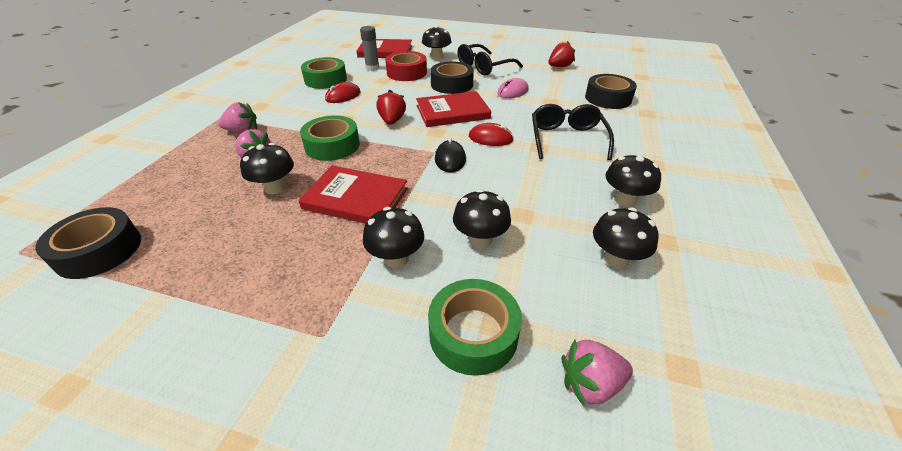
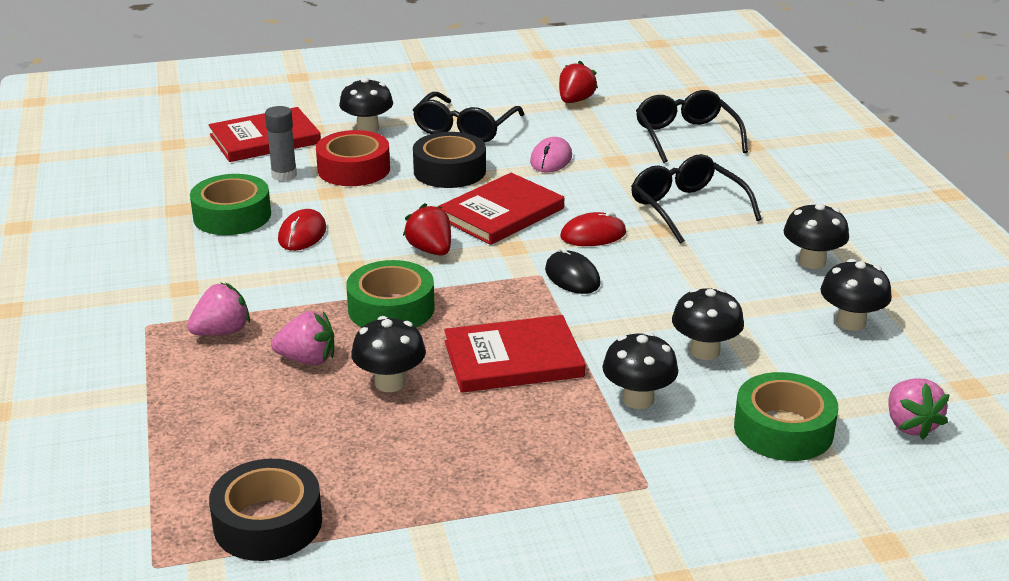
camera: 30 degrees left, 10 degrees down
pink strawberry [561,340,633,406] -> pink strawberry turned 60 degrees counterclockwise [888,378,950,439]
black tape [585,74,637,109] -> black glasses [636,90,748,163]

